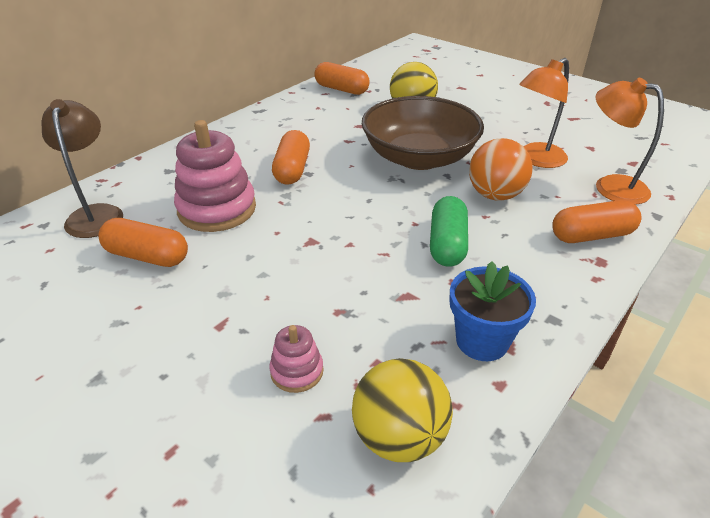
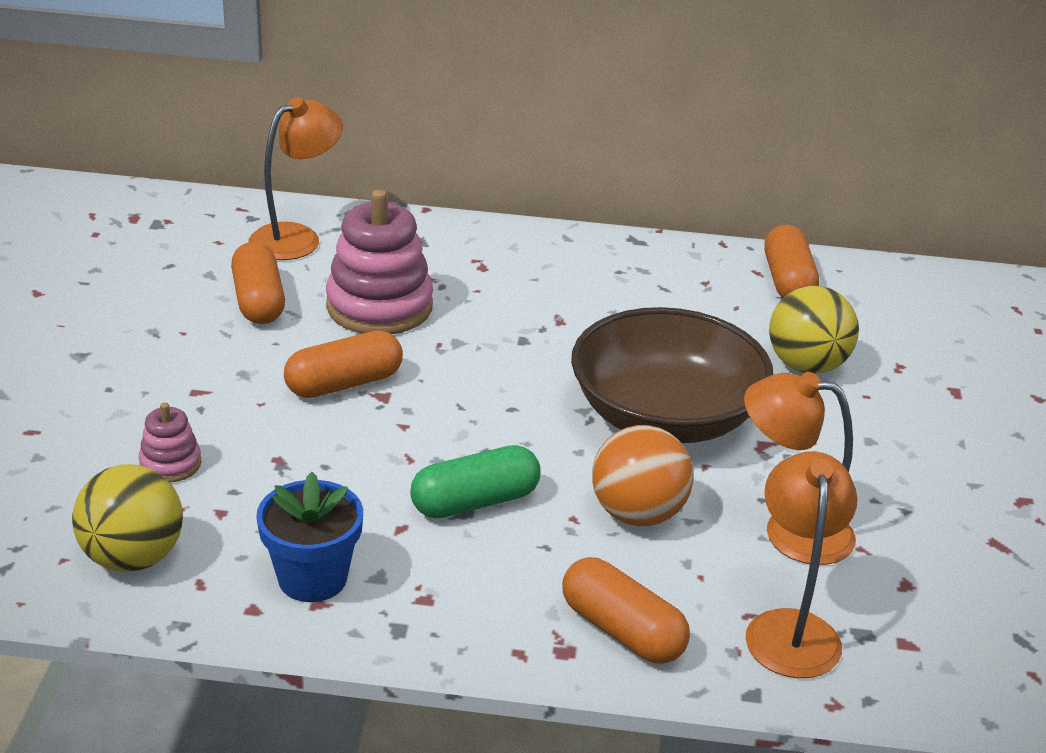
camera: 55 degrees right, 5 degrees down
brown lamp [42,99,123,238] -> orange lamp [248,97,343,260]
orange capsule [272,130,310,185] -> orange capsule moved to [284,330,403,398]

